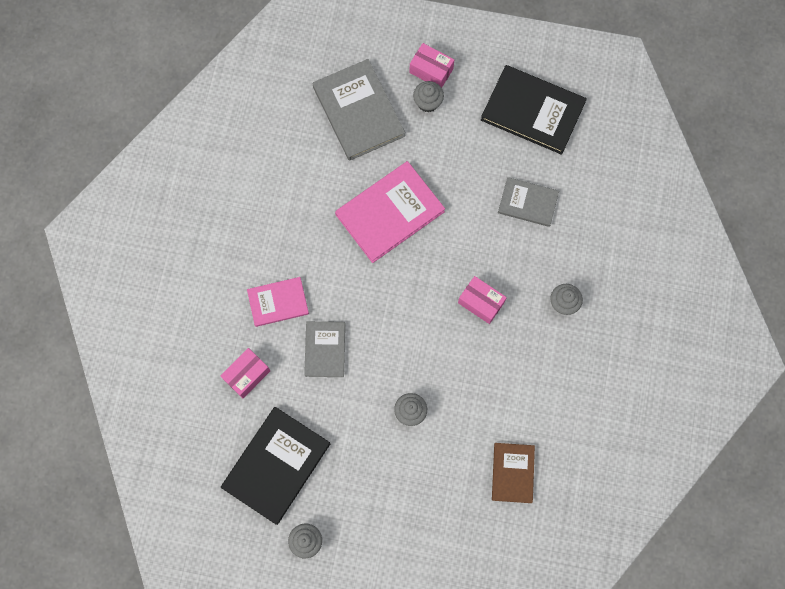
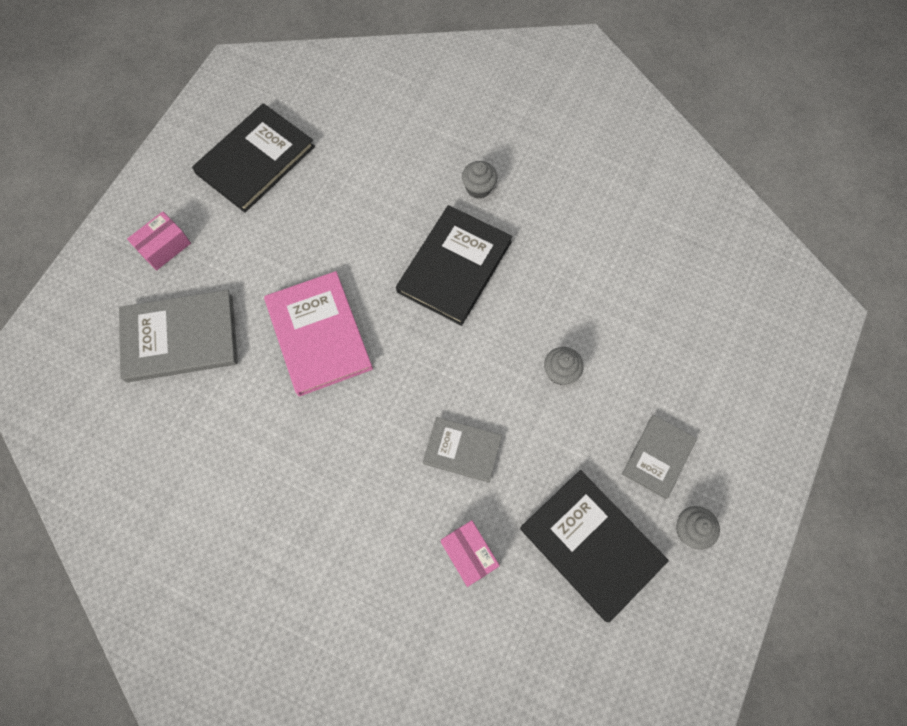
camera: 75 degrees left, 5 degrees down
pink book [247,277,309,327] -> none
grey cupcake [413,81,444,112] -> none
pink box [458,276,507,324] -> black book [396,205,512,326]
brown book [492,443,535,503] -> none
grey book [498,177,559,227] -> grey book moved to [622,415,697,499]

